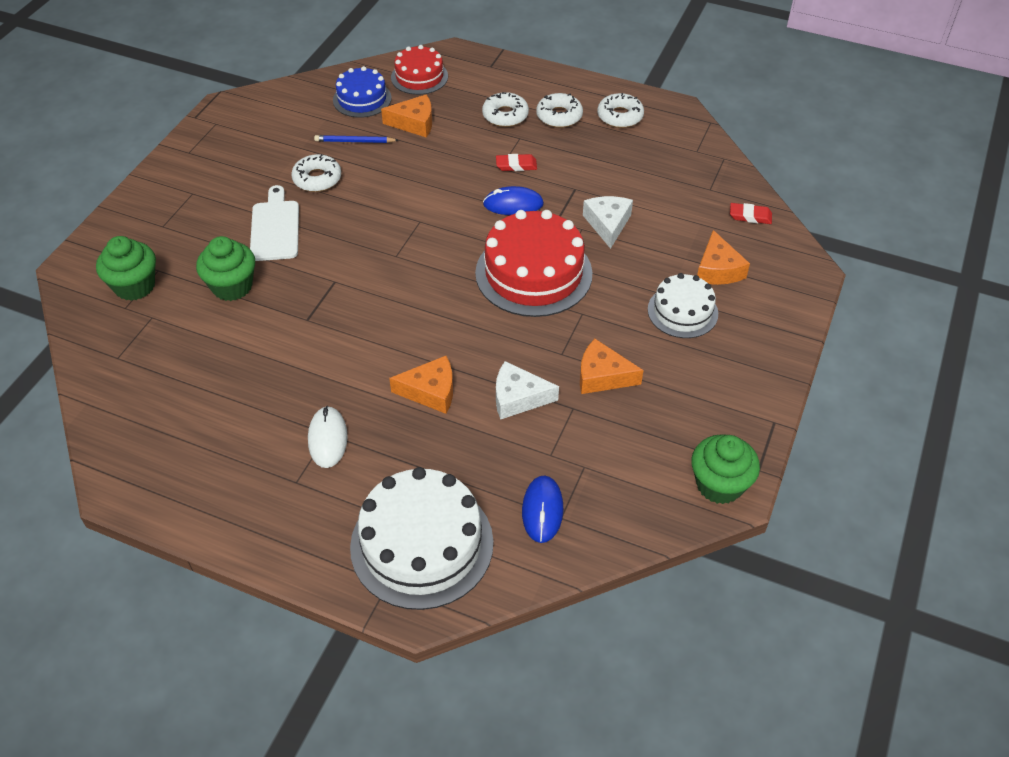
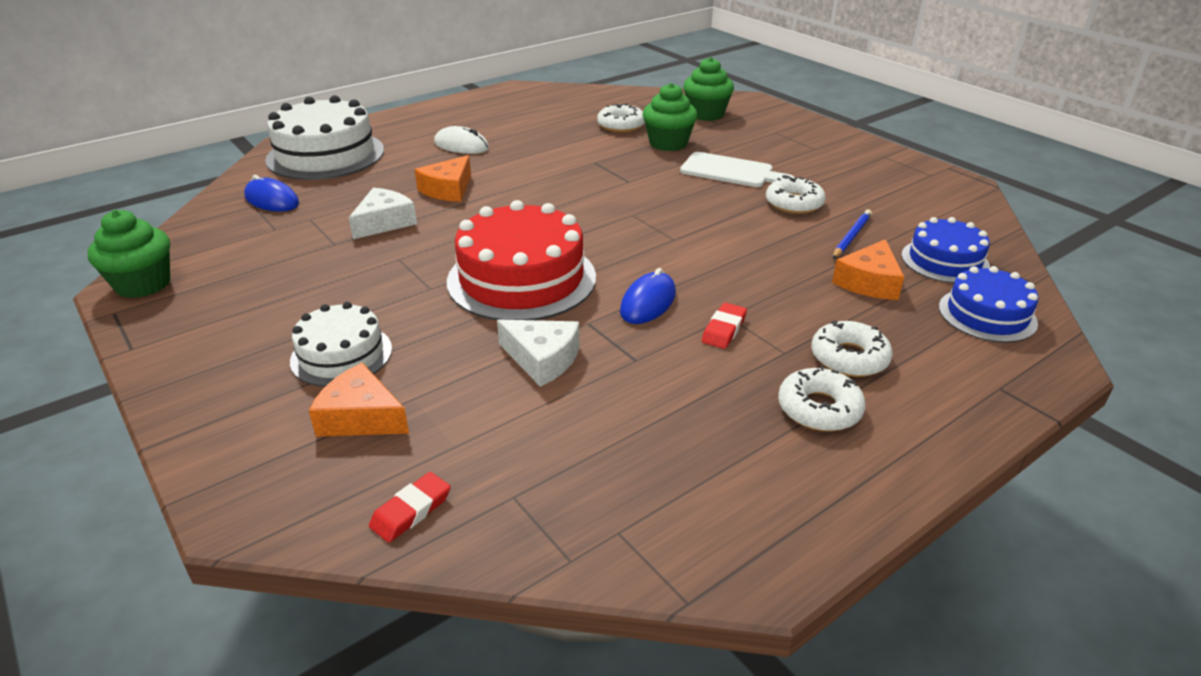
camera: 120 degrees right, 15 degrees down
red cake [391,45,448,95] -> blue cake [939,266,1039,343]
orange cheese [580,339,643,394] -> none
white donut [597,93,644,128] -> white donut moved to [597,104,645,132]

